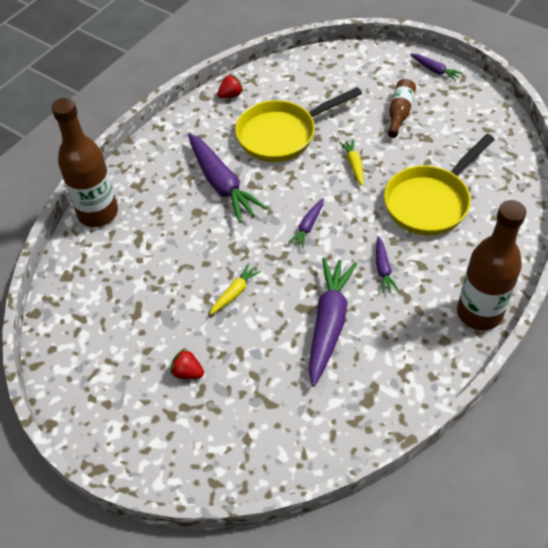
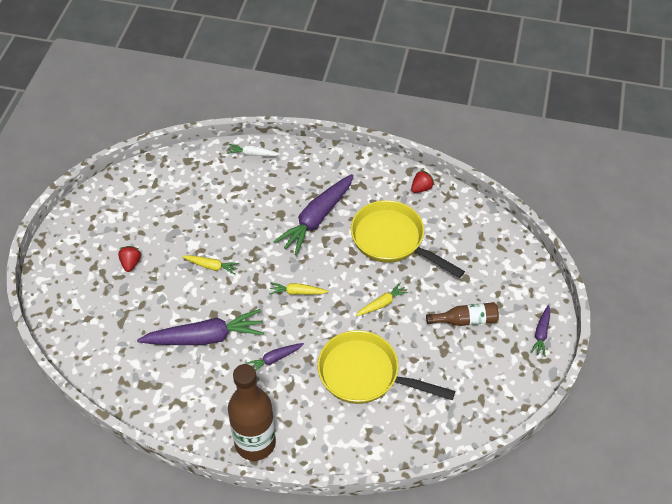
camera: 65 degrees right, 0 degrees up
brown bottle [52,98,118,227] -> white carrot [227,144,280,156]
red strawberry [217,74,243,98] -> red strawberry turned 75 degrees counterclockwise [411,170,435,193]
purple carrot [288,198,324,248] -> yellow carrot [269,282,329,295]

